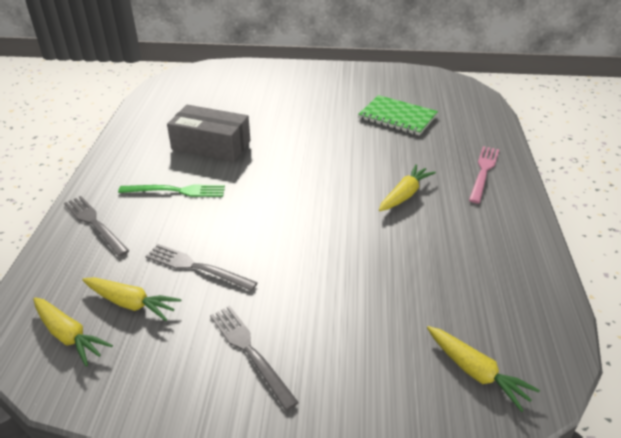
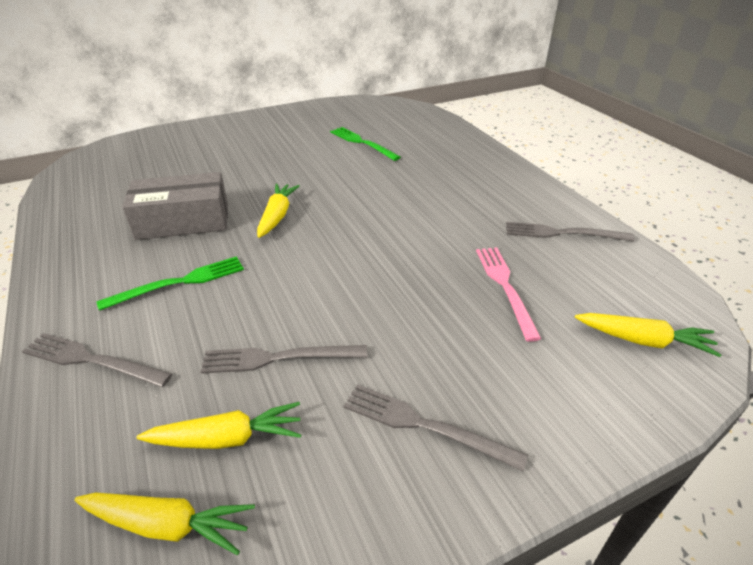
camera: 30 degrees left, 0 degrees up
green notebook [358,95,438,136] -> green fork [330,127,401,161]
yellow carrot [379,164,436,211] -> yellow carrot moved to [257,184,300,238]
pink fork [469,146,499,203] -> pink fork moved to [476,247,541,342]
none -> grey fork [506,222,635,242]

